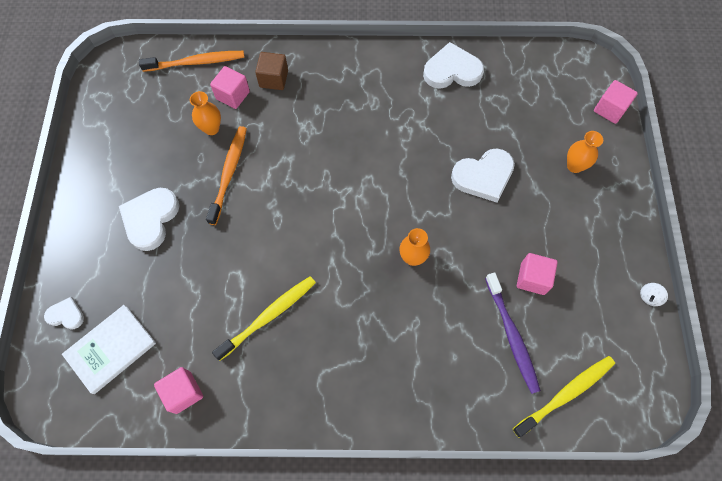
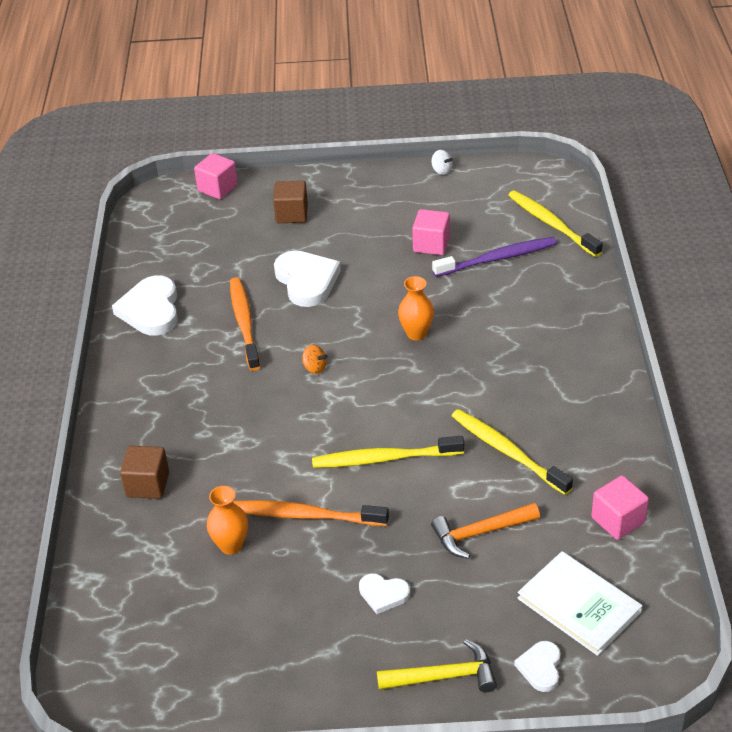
camera: 90 degrees left, 25 degrees down
white heart [119,188,179,251] -> white heart [359,573,410,614], size x0.54
orange toothbrush [139,51,244,72] -> orange toothbrush moved to [230,277,260,371]
pink cube [210,66,250,109] -> none
orange vase [567,131,603,173] -> brown cube [273,181,308,223]
none -> orange spinning top [302,345,327,374]
none -> yellow toothbrush [312,436,464,468]
none -> yellow hammer [377,639,497,693]
none -> orange hammer [431,503,540,559]

